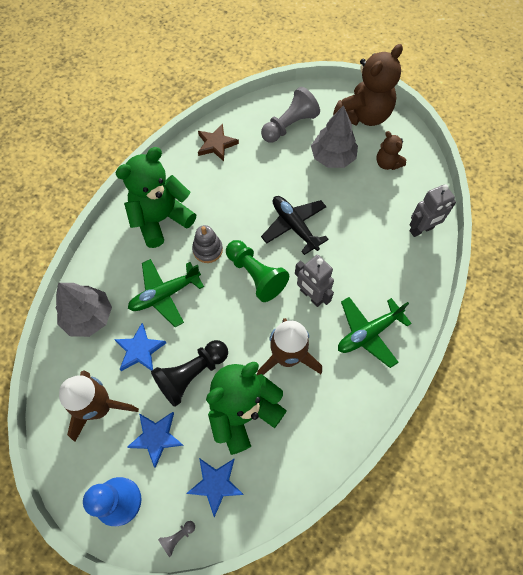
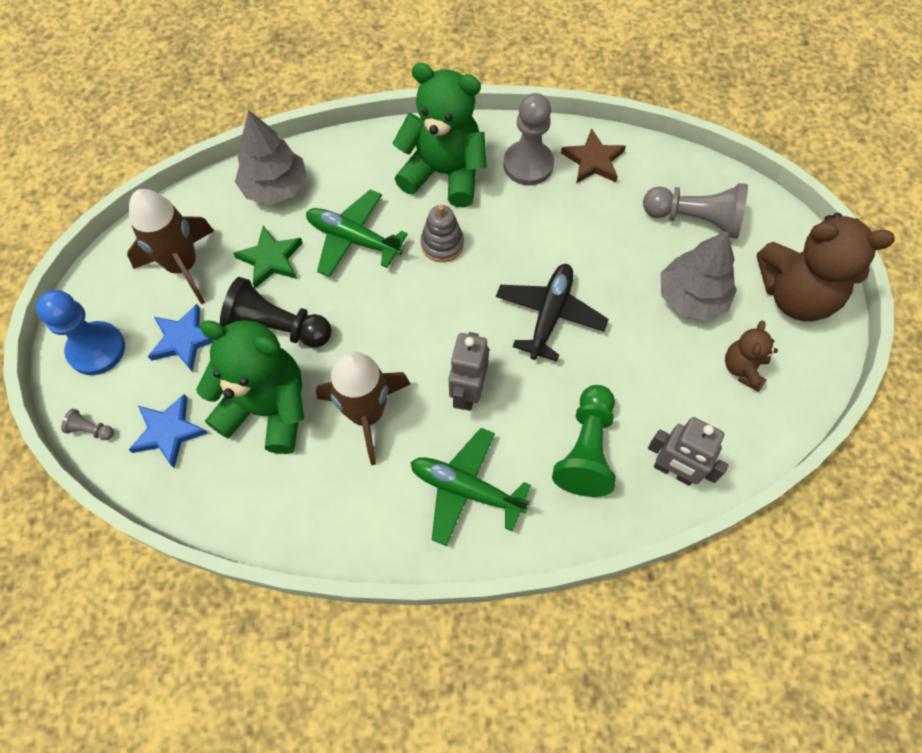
camera: 55 degrees right, 0 degrees up
blue star [114,323,166,371] -> green star [233,226,302,288]
green pawn [226,240,289,302] -> green pawn moved to [552,385,616,497]
none -> grey pawn [503,93,554,185]

